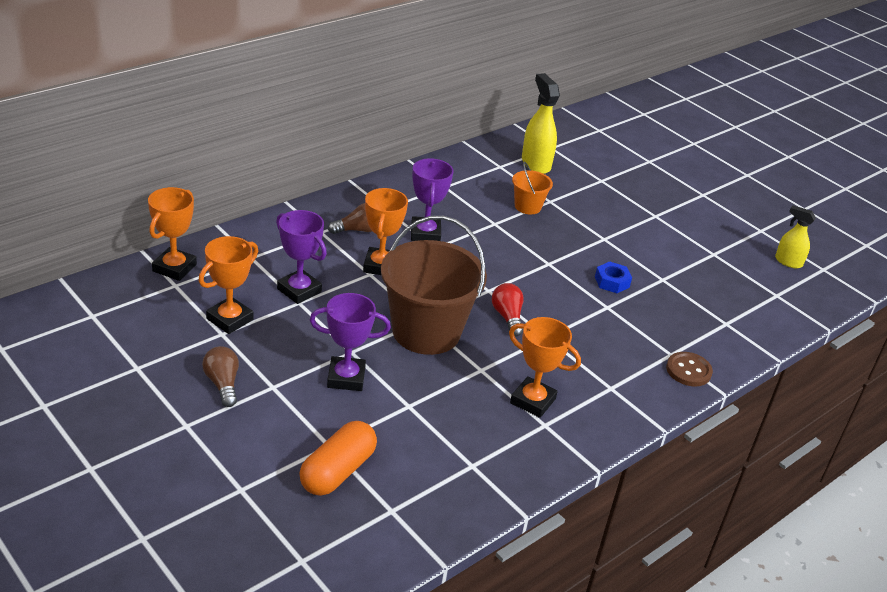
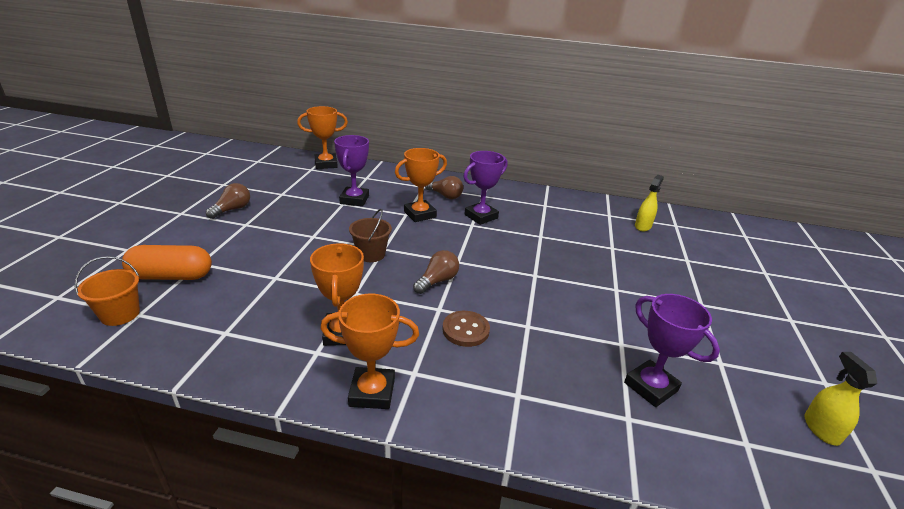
camera: 55 degrees right, 5 degrees down
orange trophy [198,236,258,334] -> orange trophy moved to [320,294,419,409]
purple trophy [310,293,391,391] -> purple trophy moved to [624,294,720,407]
brown bucket [381,216,487,355] -> brown bucket [349,209,392,262], size x0.47
red light bulb [492,283,524,336] -> brown light bulb [413,250,459,294]
orange bucket [512,162,553,214] -> orange bucket moved to [75,256,140,326]
yellow spray bottle [522,73,560,174] -> yellow spray bottle [635,175,664,231], size x0.63
blue nut [595,261,632,293] -> none
brown button [666,352,713,386] -> brown button moved to [442,311,490,347]

